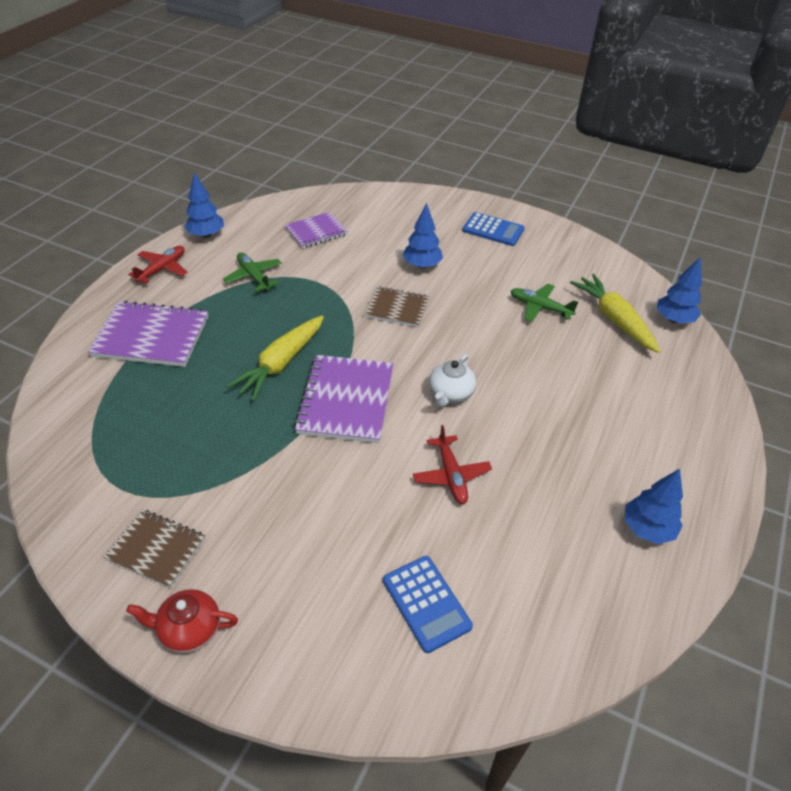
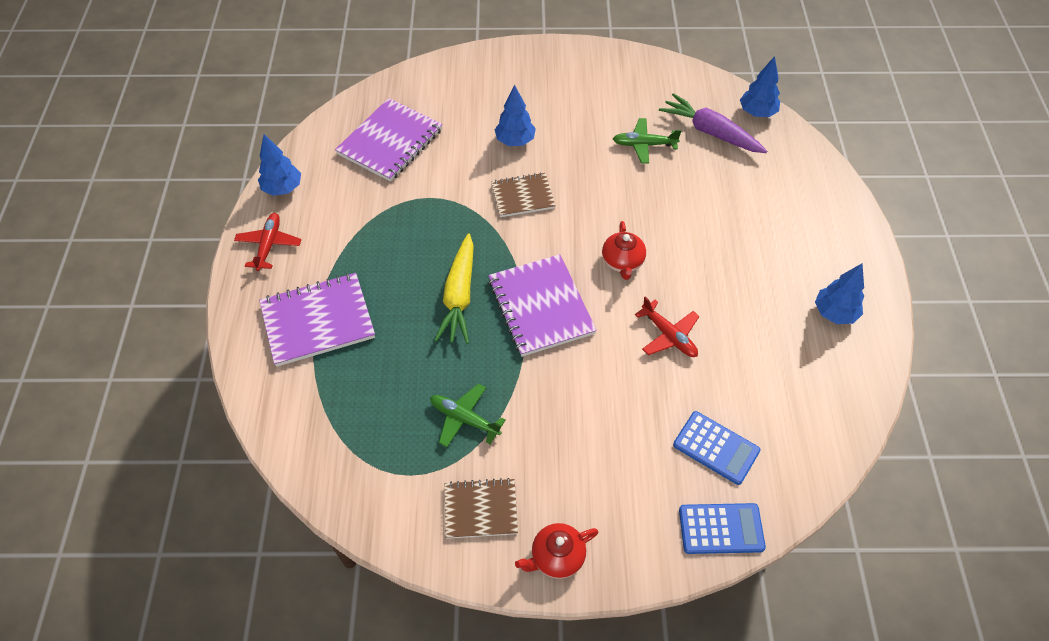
camera: 25 degrees left, 10 degrees up
green plane [223,253,282,292] -> green plane moved to [430,383,505,447]
purple notebook [285,212,348,248] -> purple notebook [335,98,443,182], size x1.60
white teapot [429,354,476,407] -> red teapot [602,221,646,280]
blue calculator [462,212,525,246] -> blue calculator moved to [679,503,766,554]
yellow carrot [570,274,661,353] -> purple carrot [659,93,767,153]

